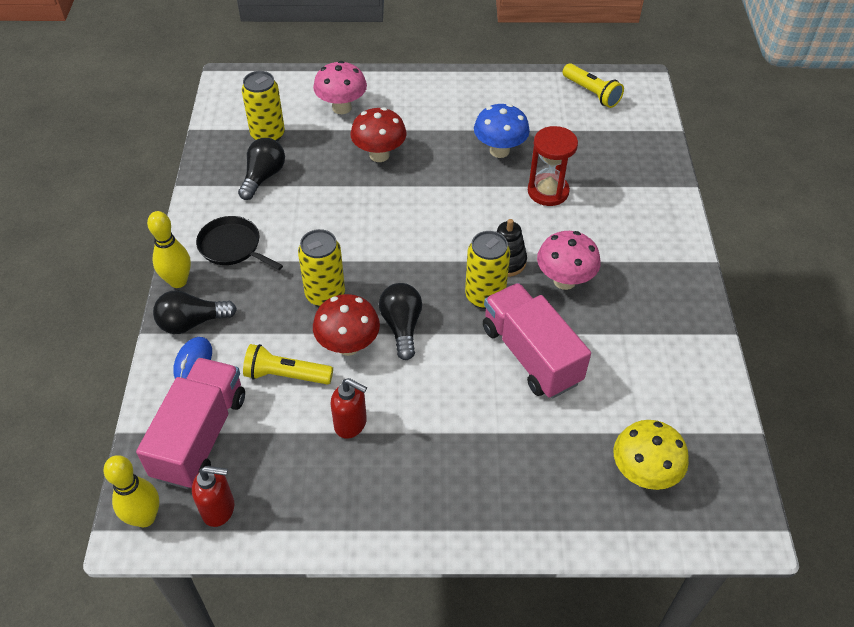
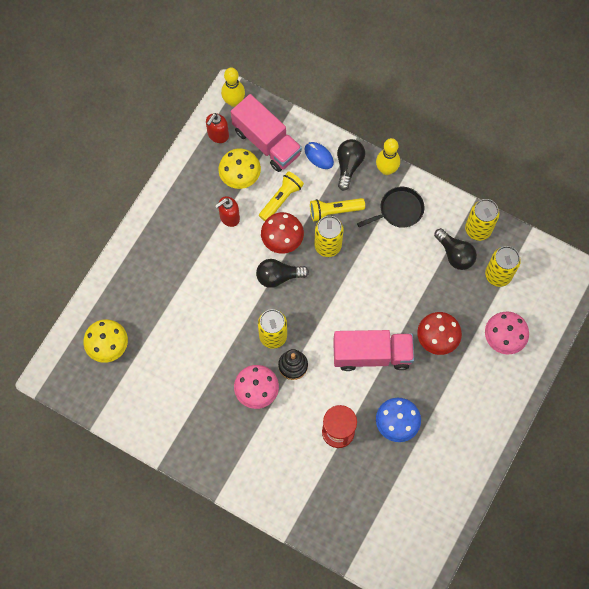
camera: 120 degrees right, 20 degrees up
black light bulb [379,283,422,360] -> black light bulb turned 150 degrees clockwise [256,259,309,288]
pink truck [483,283,591,398] -> pink truck moved to [333,330,414,371]
yellow flashlight [563,63,624,108] -> yellow flashlight moved to [310,198,365,221]
none -> yellow mushroom [218,148,261,189]
none -> yellow can [465,199,499,241]

